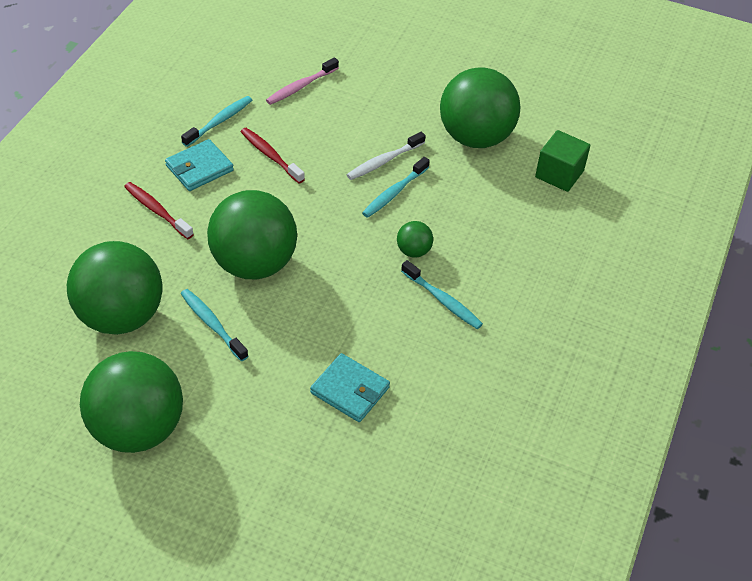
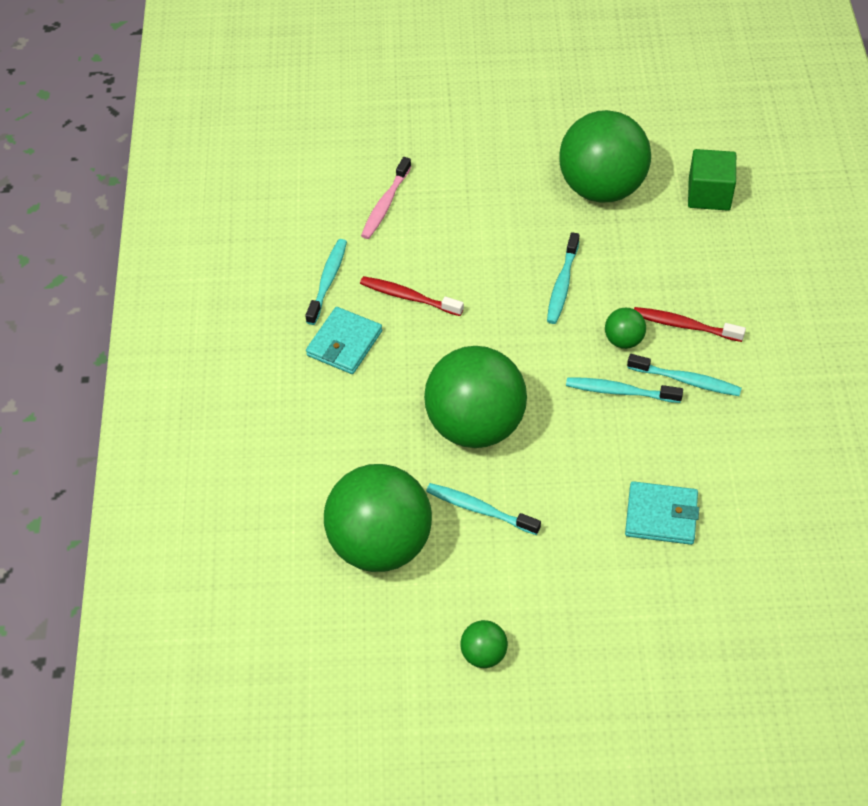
camera: 20 degrees left, 5 degrees up
green ball [80,351,183,453] -> green ball [461,620,508,668], size x0.42
red toothbrush [124,182,194,239] -> red toothbrush moved to [634,307,746,342]
white toothbrush [347,132,425,180] -> none
none -> turquoise toothbrush [566,377,683,403]

